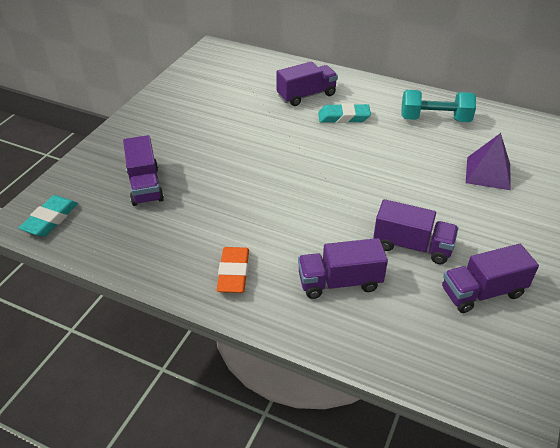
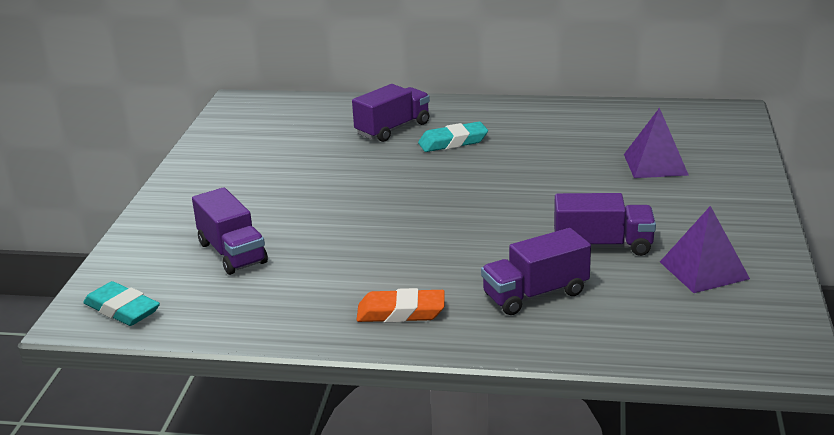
camera: 15 degrees left, 15 degrees down
turquoise eraser [19,195,78,237] -> turquoise eraser turned 60 degrees counterclockwise [83,281,160,326]
orange eraser [217,247,249,293] -> orange eraser turned 75 degrees counterclockwise [357,288,445,323]
turquoise dumbbell [401,90,476,122] -> none
purple truck [442,244,539,313] -> purple pyramid [660,206,750,293]

